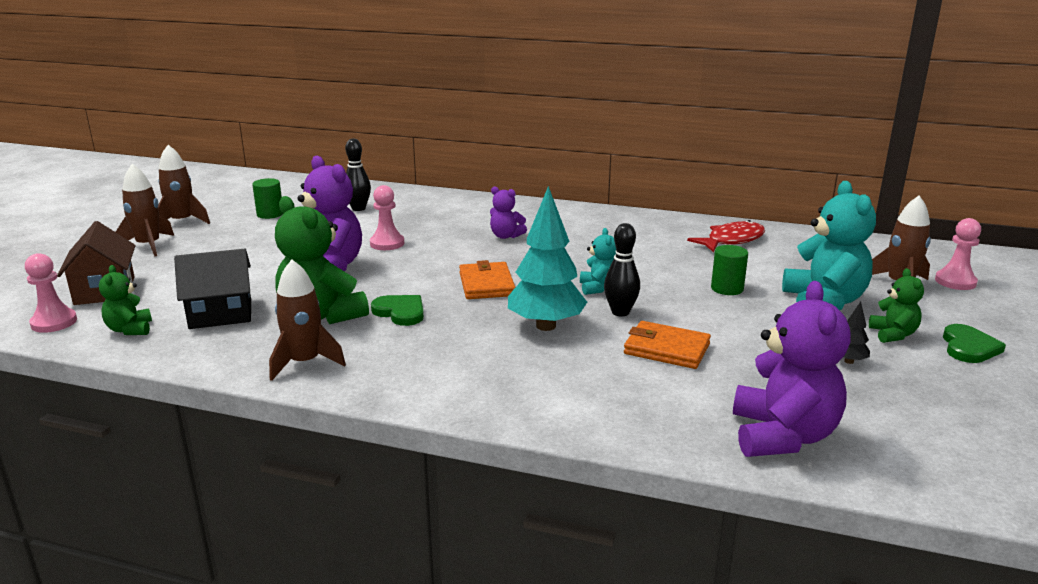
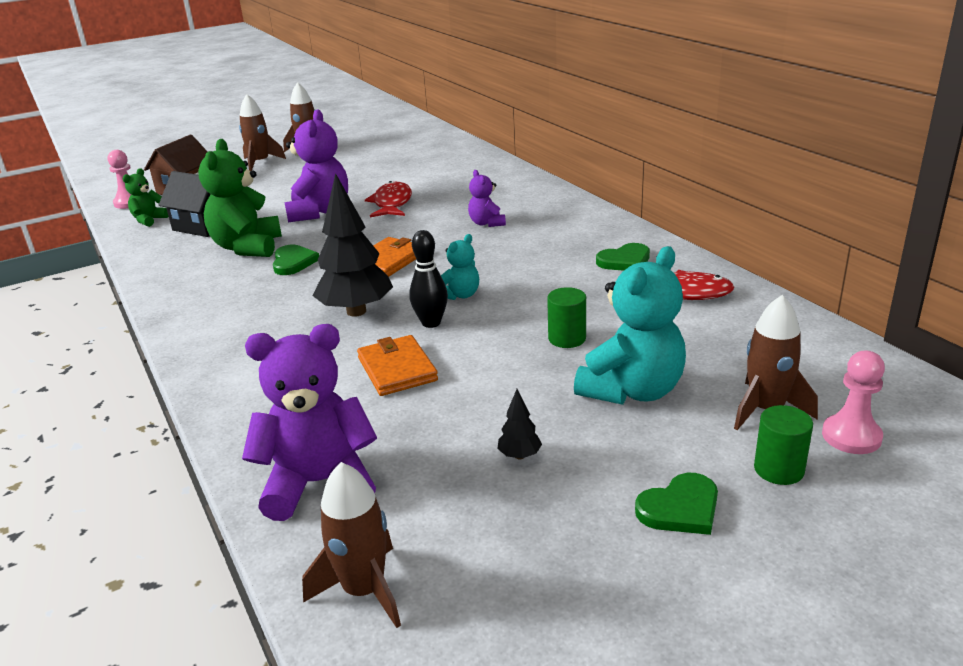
camera: 45 degrees right, 5 degrees up
green cylinder [252,178,283,219] -> green cylinder moved to [754,405,813,485]
brown rocket [269,260,346,381] -> brown rocket moved to [302,462,401,628]
black bowling pin [345,138,371,211] -> none
pink pawn [370,185,404,250] -> red fish [365,181,412,217]
turquoise tree [508,186,587,331] -> black tree [312,173,393,317]
purple teddy bear [733,281,850,457] -> purple teddy bear turned 150 degrees counterclockwise [242,324,377,521]
green teddy bear [869,268,924,343] -> none
none -> green heart [596,243,650,271]

